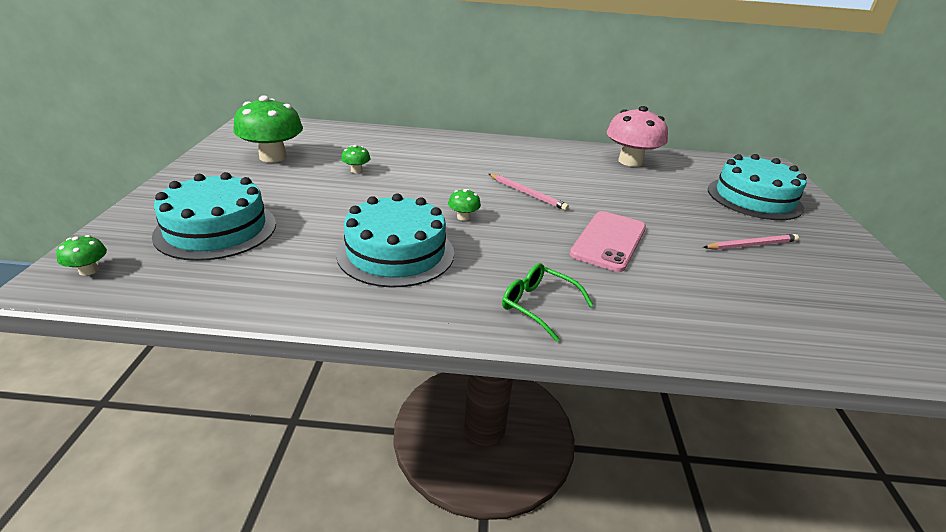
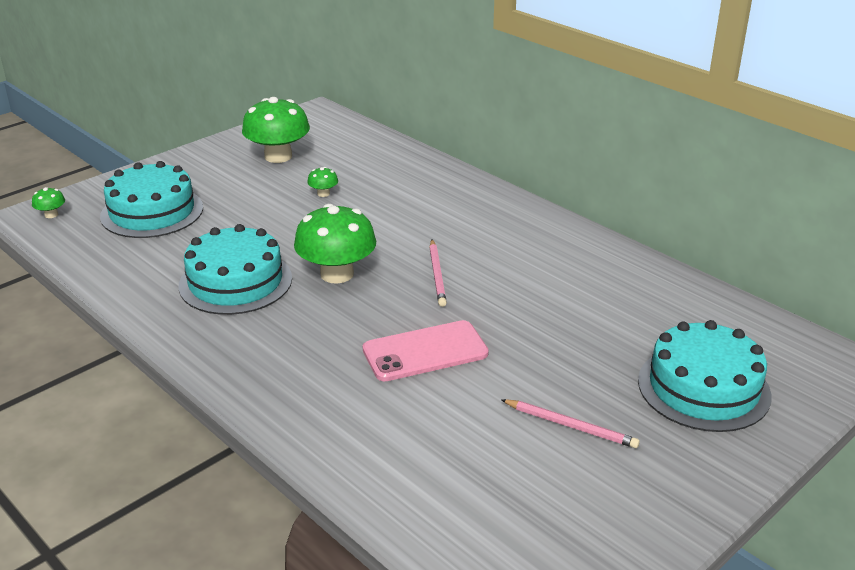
camera: 45 degrees right, 0 degrees up
green mushroom [448,189,481,221] -> green mushroom [294,204,376,284], size x2.31
green glasses [502,263,593,342] -> none
pink mushroom [607,106,668,167] -> none

